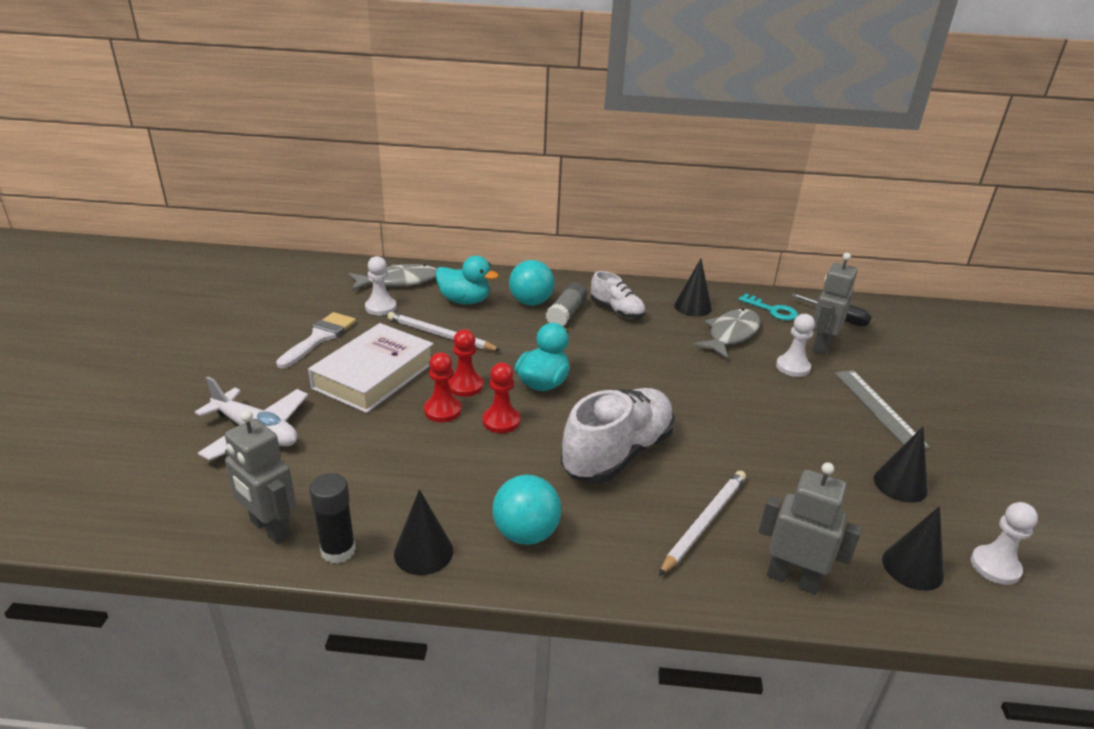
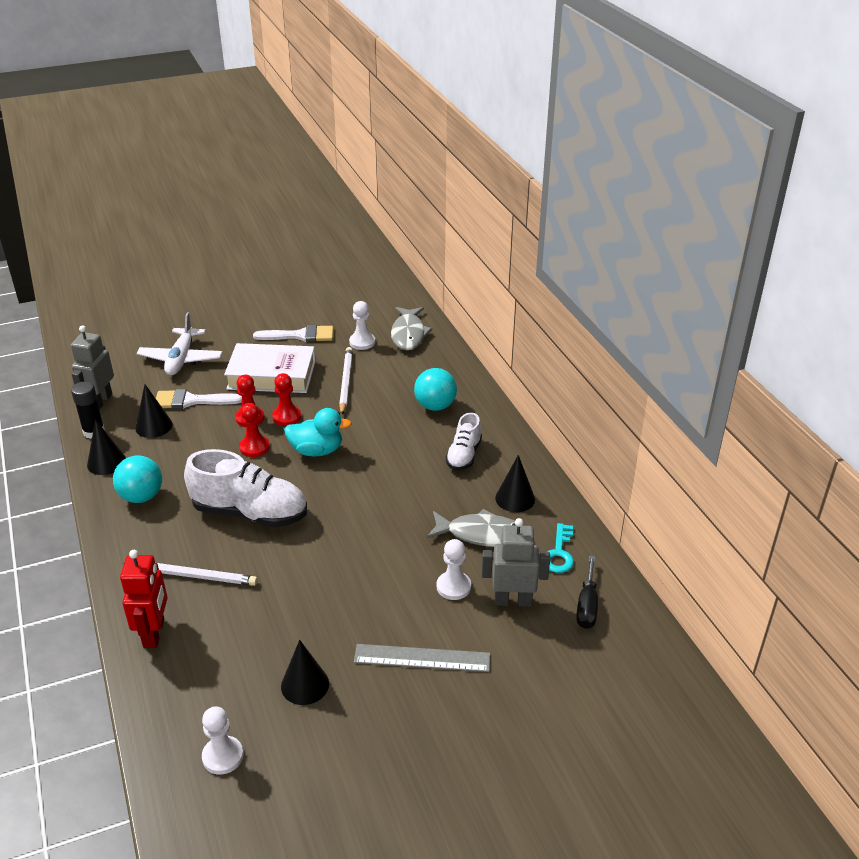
camera: 65 degrees right, 5 degrees up
grey fish [349,264,437,291] -> grey fish turned 45 degrees clockwise [391,307,432,350]
turquoise duck [435,256,499,304] -> none
grey glue stick [546,282,587,326] -> none
grey robot [759,462,862,594] -> red robot [120,550,168,648]
grey ruler [835,370,930,449] -> grey ruler turned 45 degrees clockwise [354,644,491,672]
black cone [882,506,944,591] -> black cone moved to [135,384,173,438]
none -> white brush [156,389,242,409]

